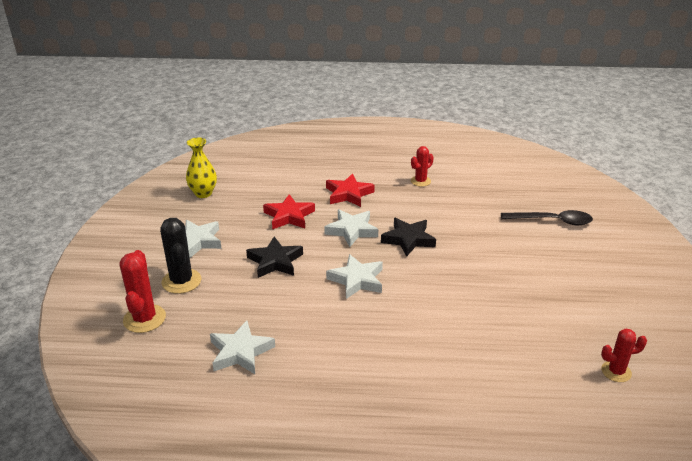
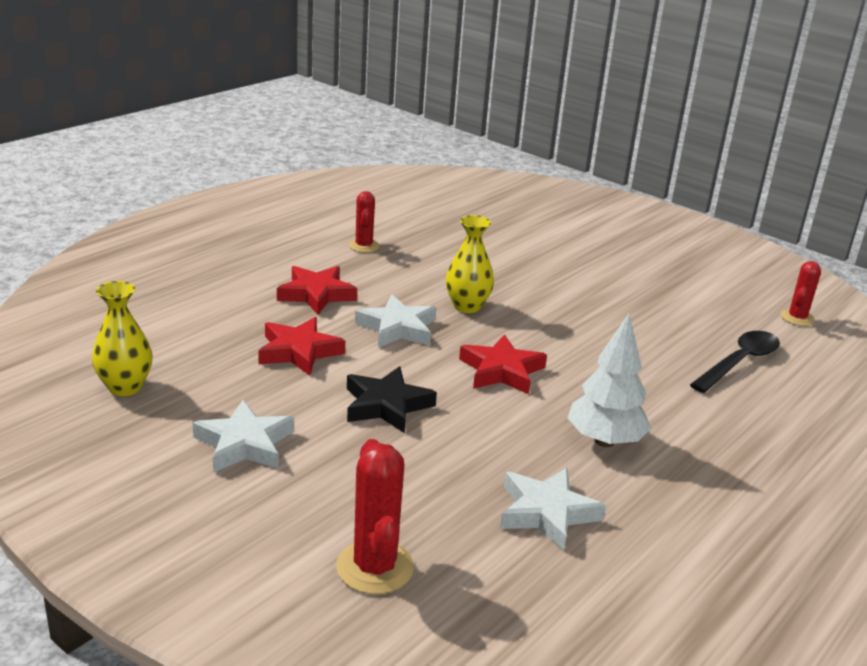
camera: 55 degrees left, 5 degrees down
red cactus [120,250,166,333] -> red cactus turned 45 degrees clockwise [336,439,414,594]
black cactus [160,218,201,294] -> none
white star [326,254,383,299] -> red star [459,334,547,394]
black star [381,218,436,257] -> yellow vase [446,215,494,313]
black spoon [501,210,593,225] -> black spoon moved to [690,331,780,393]
none -> white tree [567,314,651,447]

